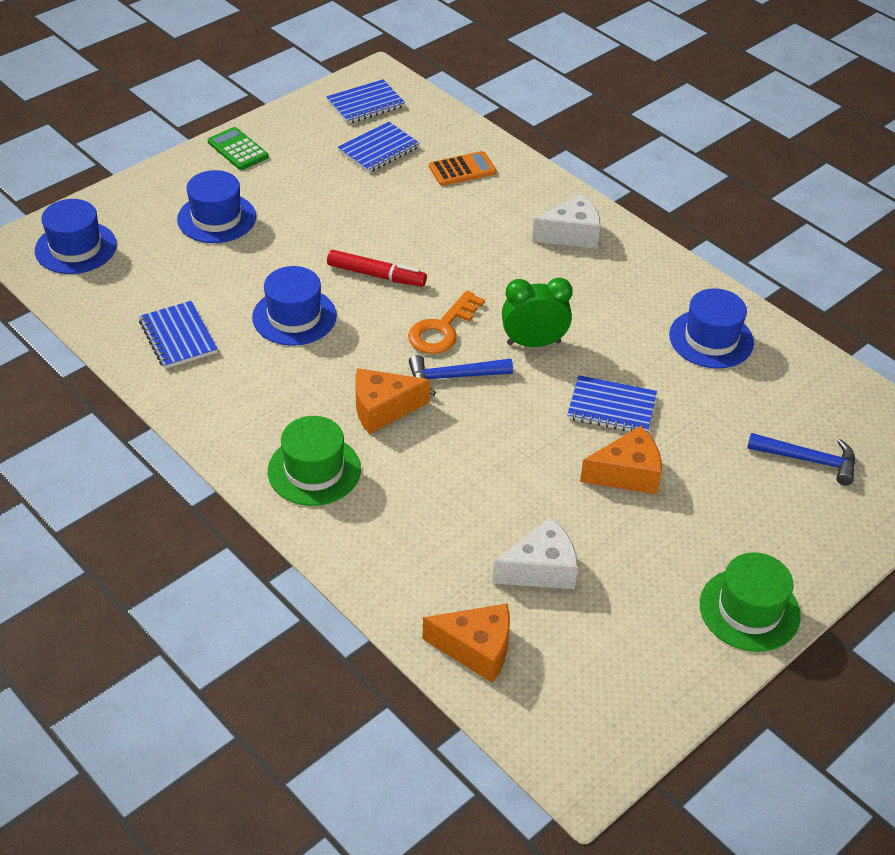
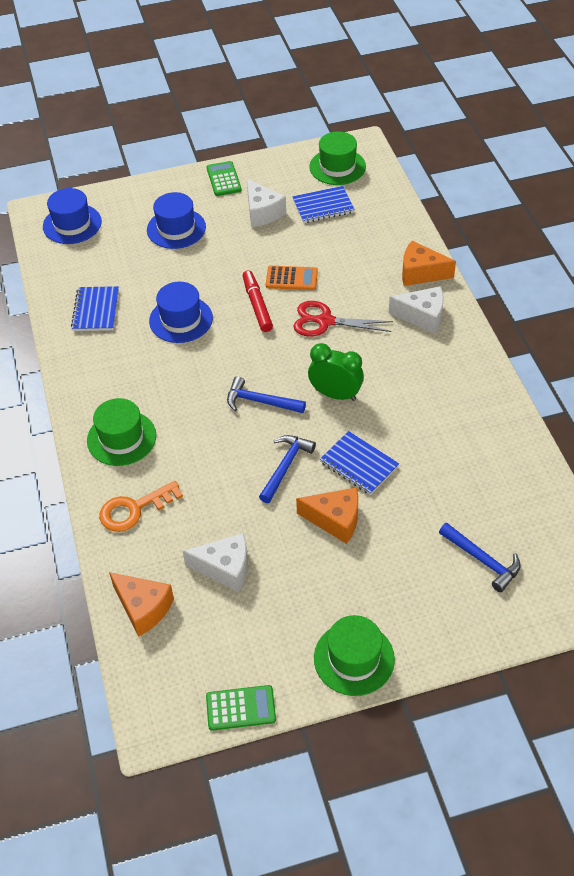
camera: 30 degrees right, 5 degrees up
blue notebook [326,79,405,124] -> green hat [309,131,366,185]
red marker [327,250,427,287] -> red marker turned 150 degrees counterclockwise [243,270,273,332]
orange cheese [355,368,430,434] -> orange cheese moved to [402,241,456,286]
orange key [408,291,485,354] -> orange key moved to [99,481,183,532]
orange calculator [429,151,497,186] -> orange calculator moved to [266,266,318,290]
blue hat [669,288,754,369] -> none
none -> green calculator [206,685,276,731]
none -> white cheese [247,179,286,227]
none -> blue hammer [259,435,316,503]
none -> red scissors [293,301,393,337]

